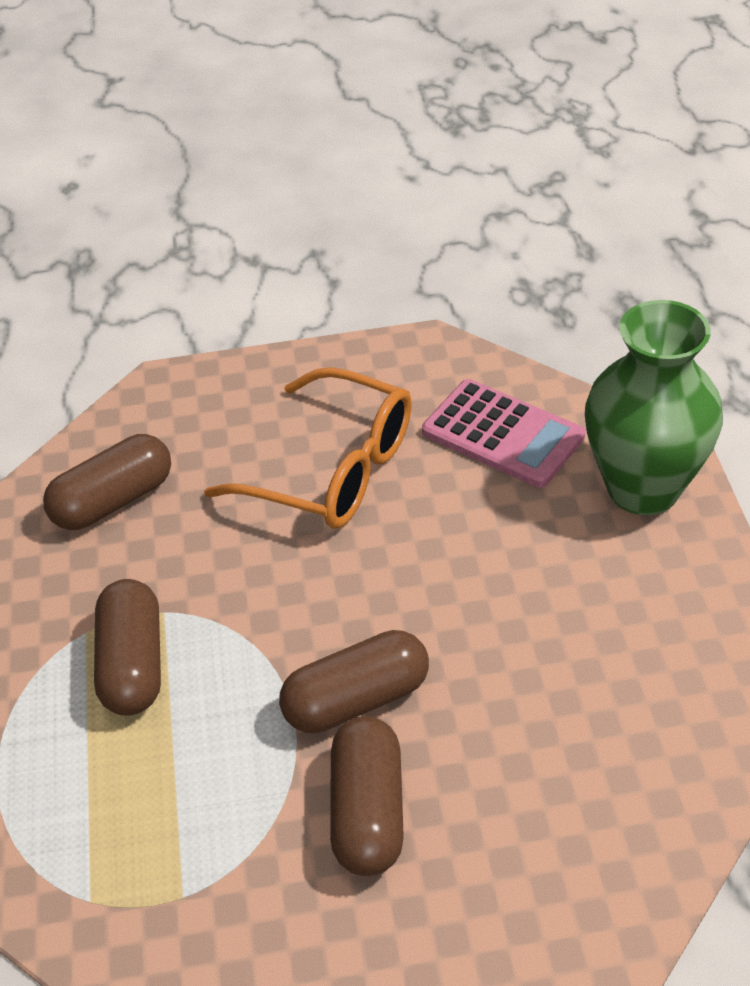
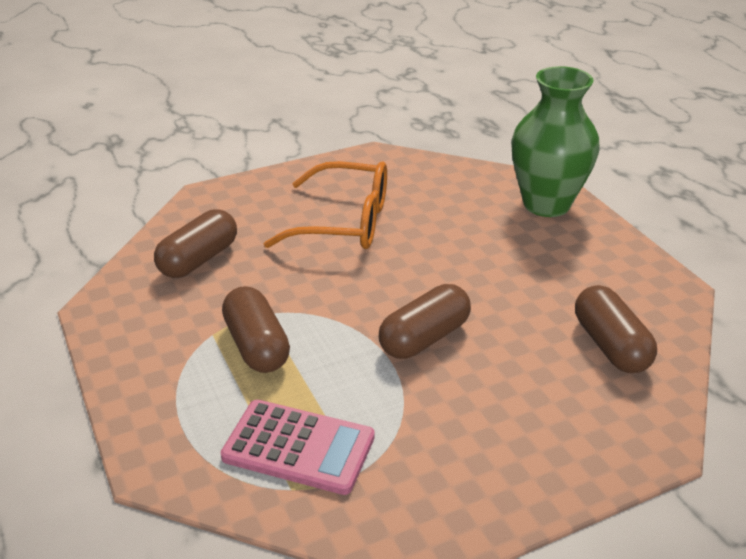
camera: 20 degrees left, 10 degrees down
brown capsule [330,716,404,876] -> brown capsule moved to [575,285,657,373]
pink calculator [422,379,585,488] -> pink calculator moved to [220,400,375,495]

